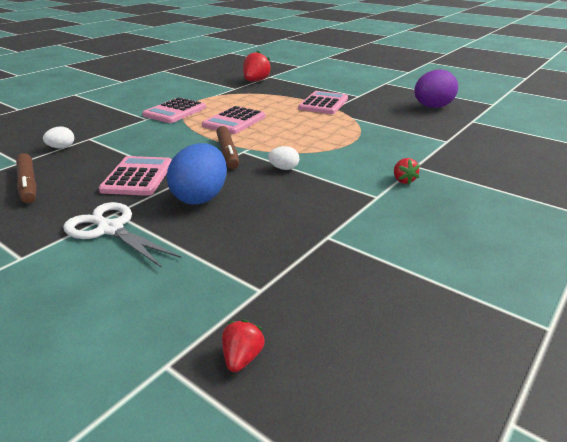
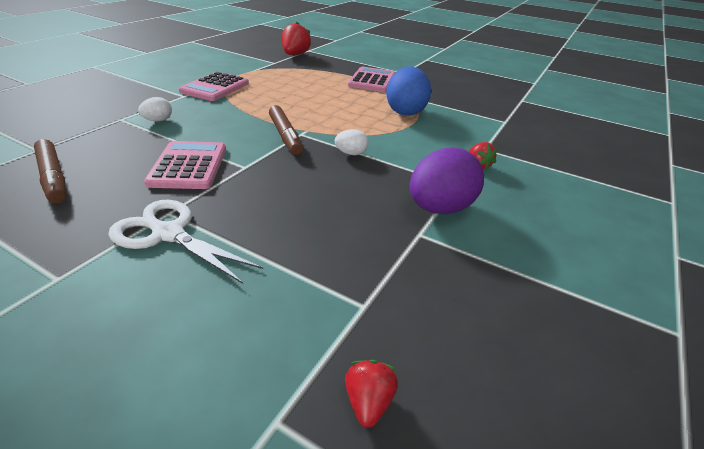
camera: 10 degrees left, 5 degrees up
white egg [43,126,74,148] -> white egg moved to [138,97,172,122]
blue egg [167,143,227,205] -> blue egg moved to [386,67,431,116]
pink calculator [202,106,265,134] -> none
purple egg [414,69,458,108] -> purple egg moved to [410,147,484,214]

